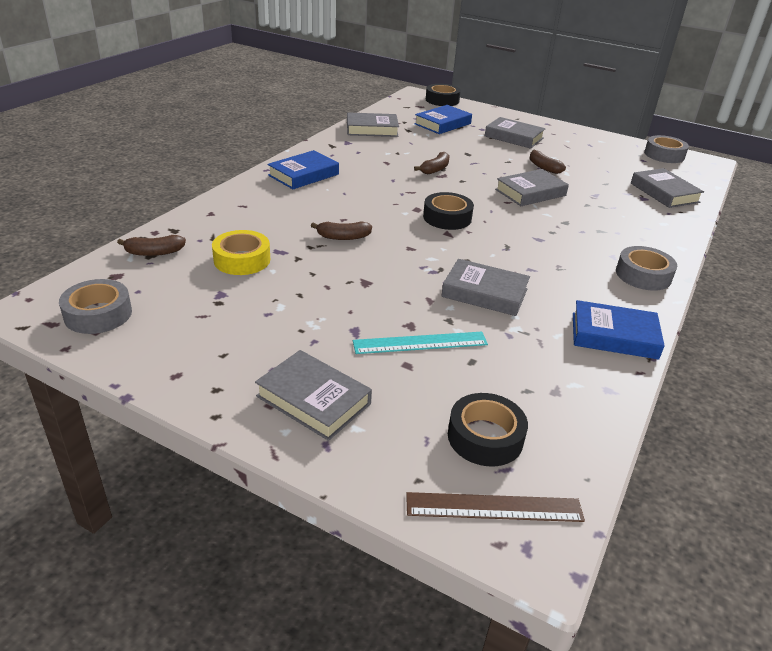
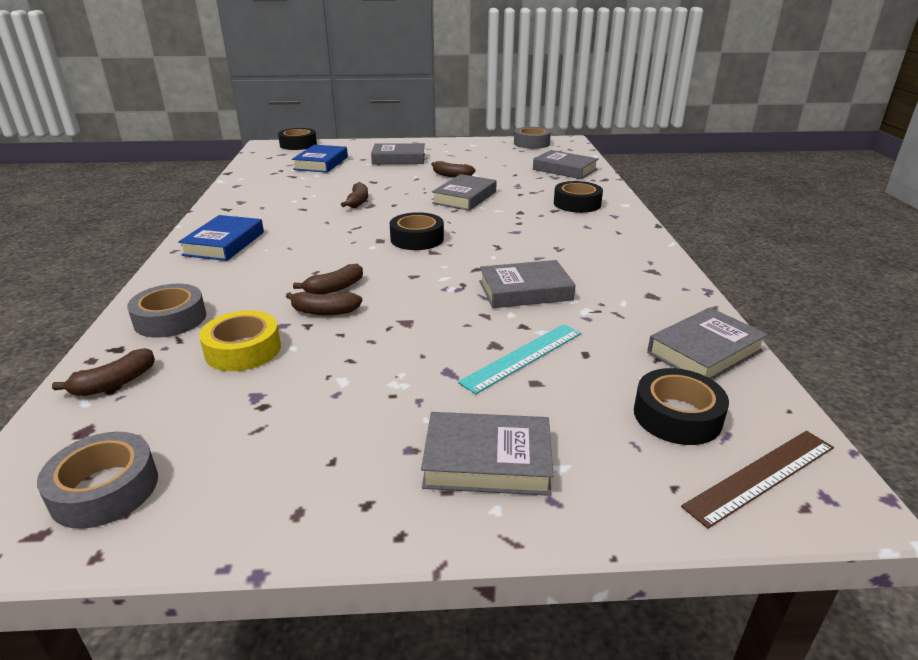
camera: 30 degrees left, 5 degrees down
grey book [347,112,399,137] -> grey book moved to [647,308,768,380]
blue book [573,300,665,360] -> none
grey tape [616,246,677,291] -> grey tape moved to [127,284,206,338]
none -> brown banana [286,292,362,315]
none -> black tape [554,181,603,213]

